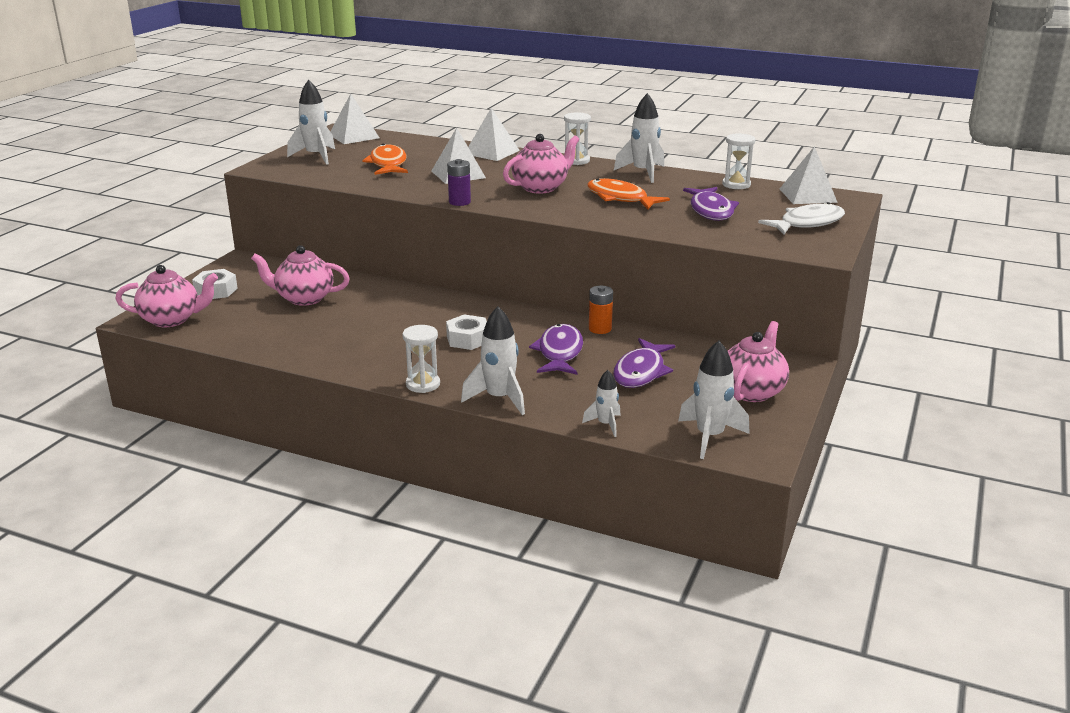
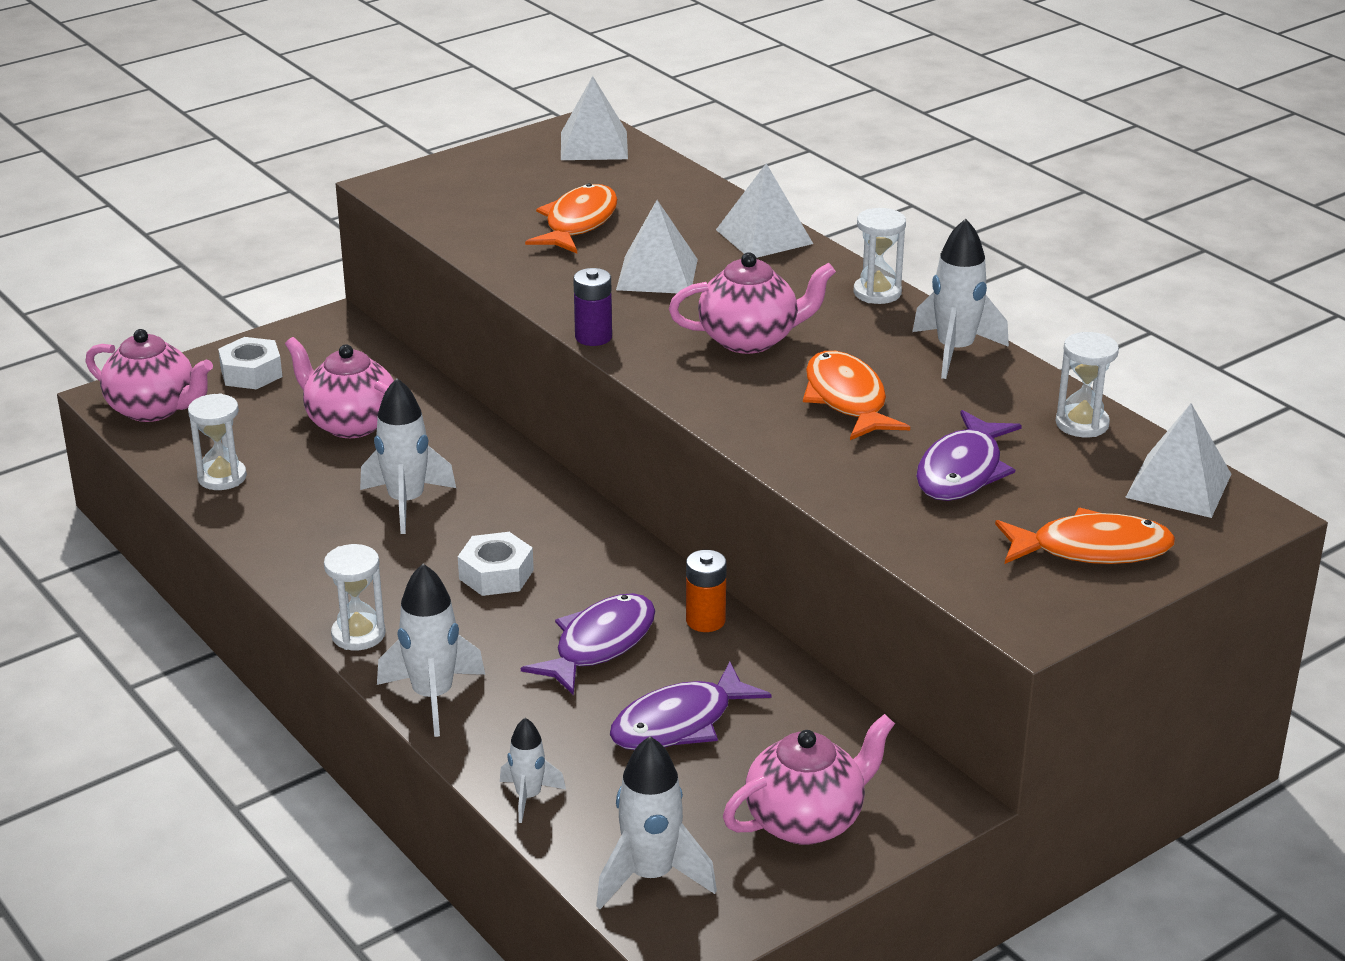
camera: 30 degrees right, 5 degrees up
white rocket [287,80,335,165] -> white rocket moved to [360,378,456,534]
white fish [758,202,845,234] -> orange fish [995,508,1175,564]
none -> white hourglass [188,393,247,490]

